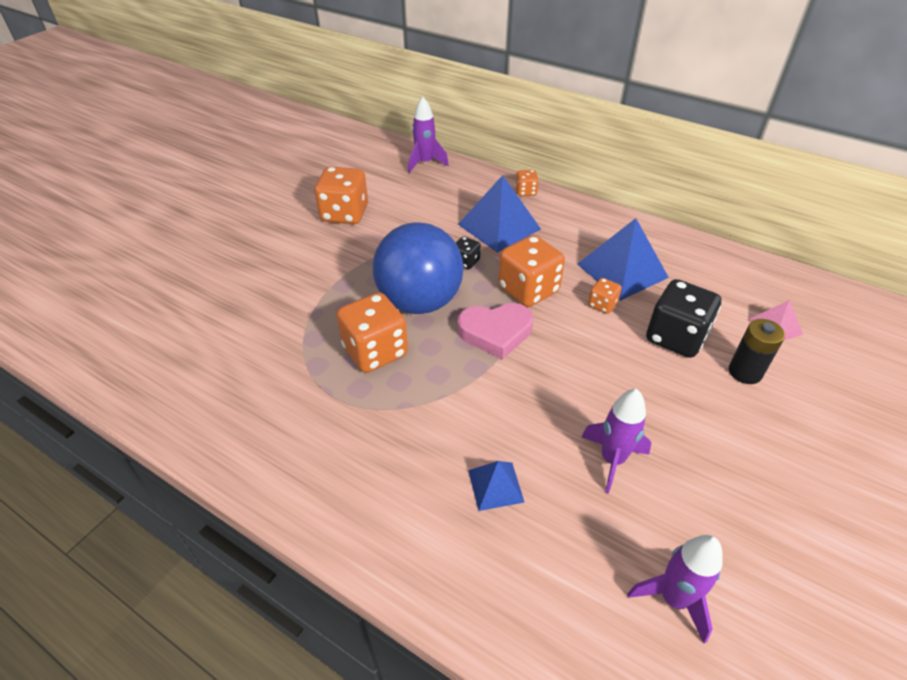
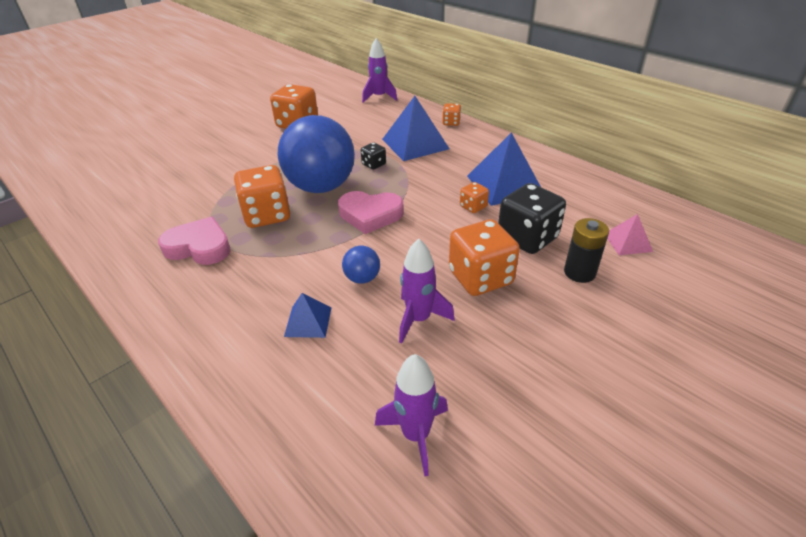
camera: 15 degrees right, 5 degrees down
orange dice [498,235,565,307] -> orange dice moved to [449,219,520,296]
none -> pink heart [158,217,231,265]
none -> blue ball [342,246,380,284]

